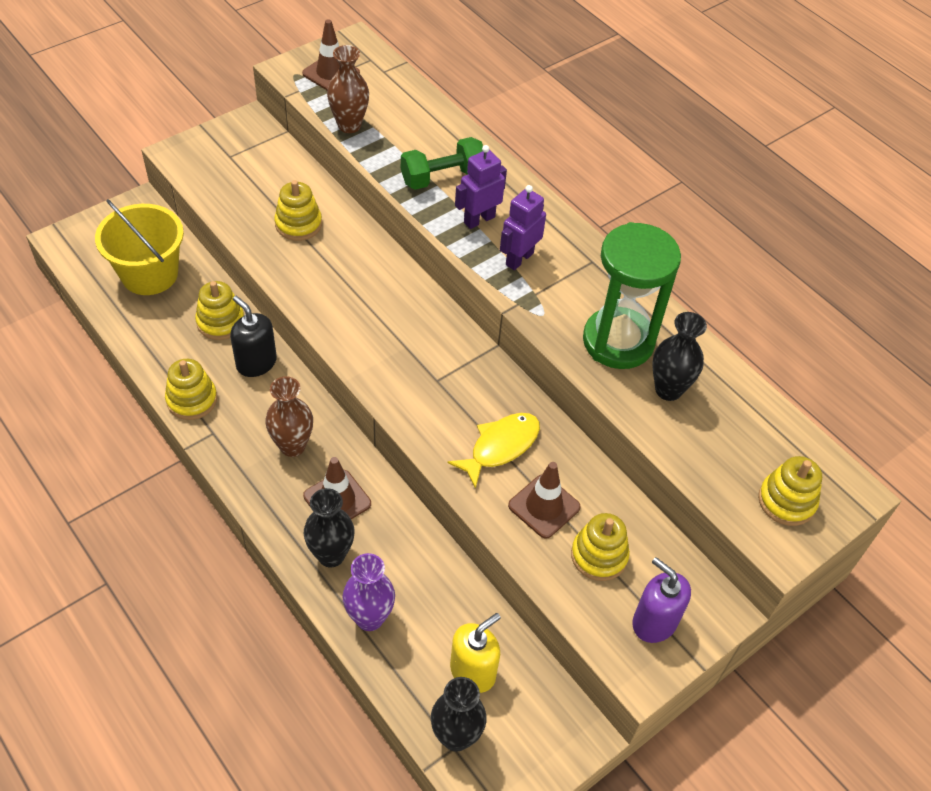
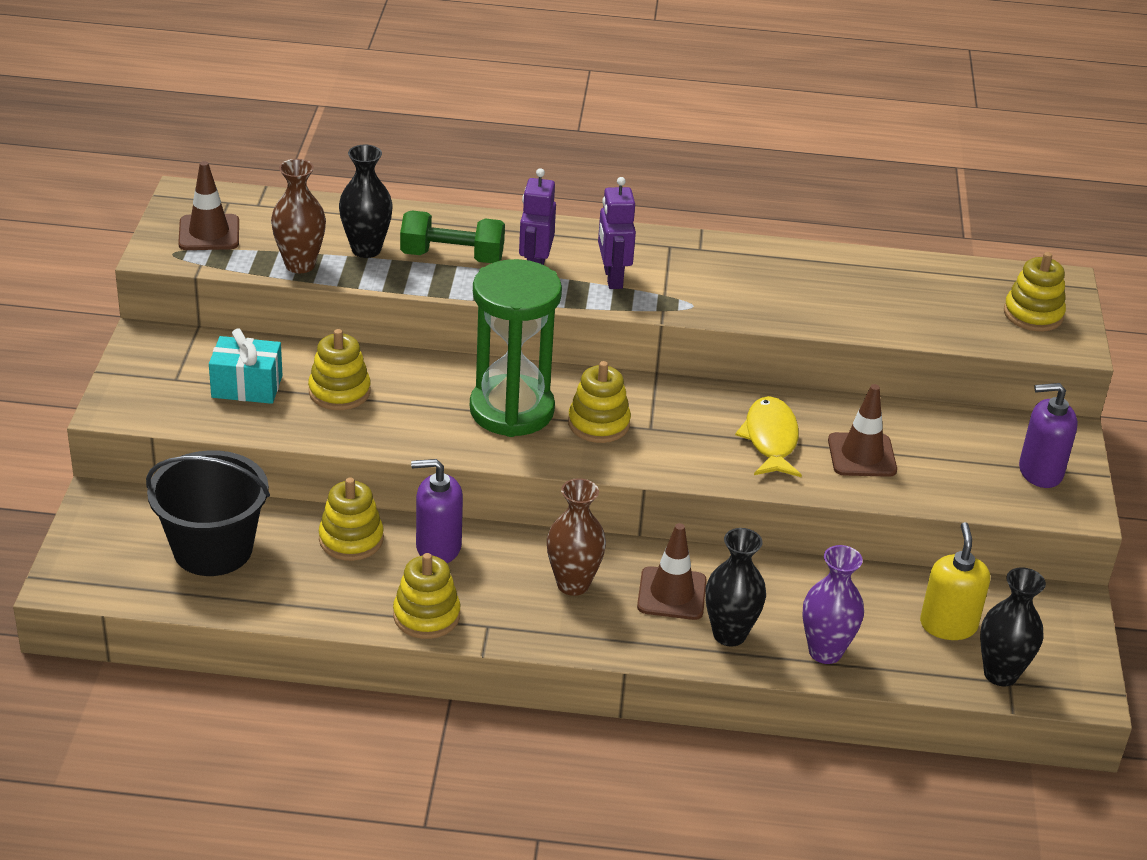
camera: 45 degrees left, 15 degrees down
yellow bucket [95,199,184,295] -> black bucket [146,450,270,576]
black soap dispenser [230,296,277,377] -> purple soap dispenser [411,459,463,563]
green dumbbell [401,137,483,190] -> green dumbbell turned 75 degrees clockwise [400,211,505,263]
yellow stacking toy [571,513,630,581] -> yellow stacking toy moved to [568,361,631,443]
green hourglass [583,222,681,369] -> green hourglass moved to [470,259,562,437]
black vase [652,312,707,401] -> black vase moved to [339,145,393,258]
none -> turquoise gift [209,329,283,404]

